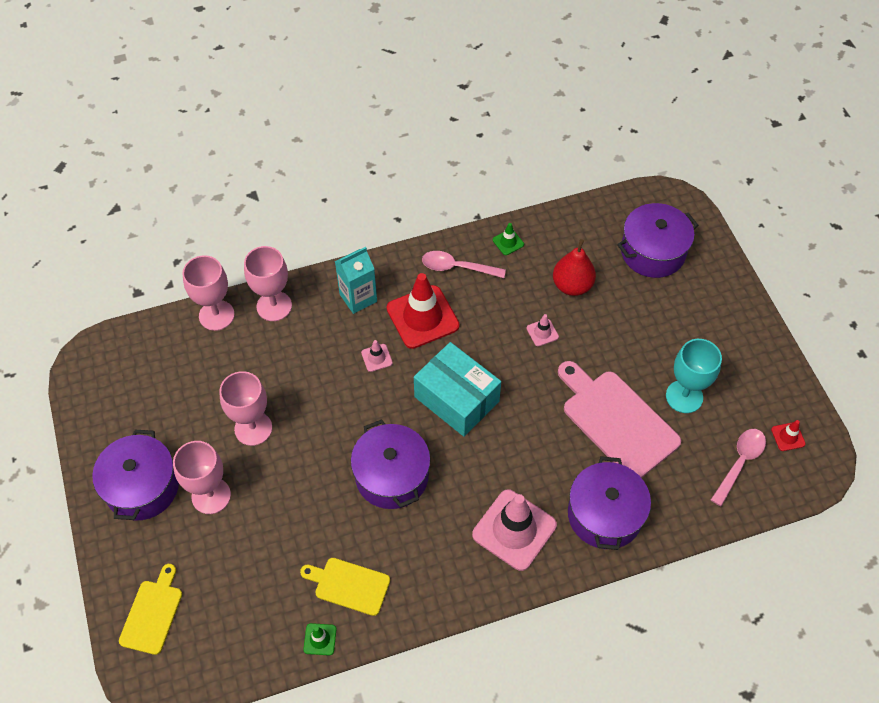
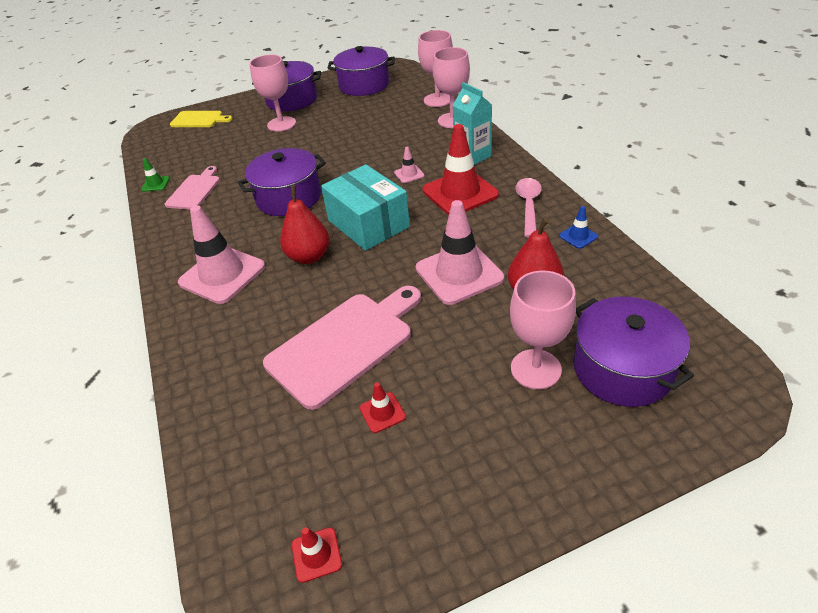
camera: 90 degrees right, 15 degrees down
pink goblet [219,371,272,446] -> pink goblet moved to [510,271,576,389]
yellow cutting board [300,558,390,616] -> pink cutting board [165,166,220,210]
turquoise box [414,342,501,437] -> turquoise box turned 75 degrees counterclockwise [321,164,410,251]
green traffic cone [493,223,524,255] -> blue traffic cone [559,206,598,249]
pink traffic cone [526,314,559,346] -> pink traffic cone [416,200,504,305], size x2.28
purple pot [568,456,651,550] -> purple pot moved to [328,46,395,96]
turquoise goblet [666,339,722,413] -> red traffic cone [360,382,406,433]
pink spoon [711,429,766,507] -> none
none -> red pear [280,185,330,264]

